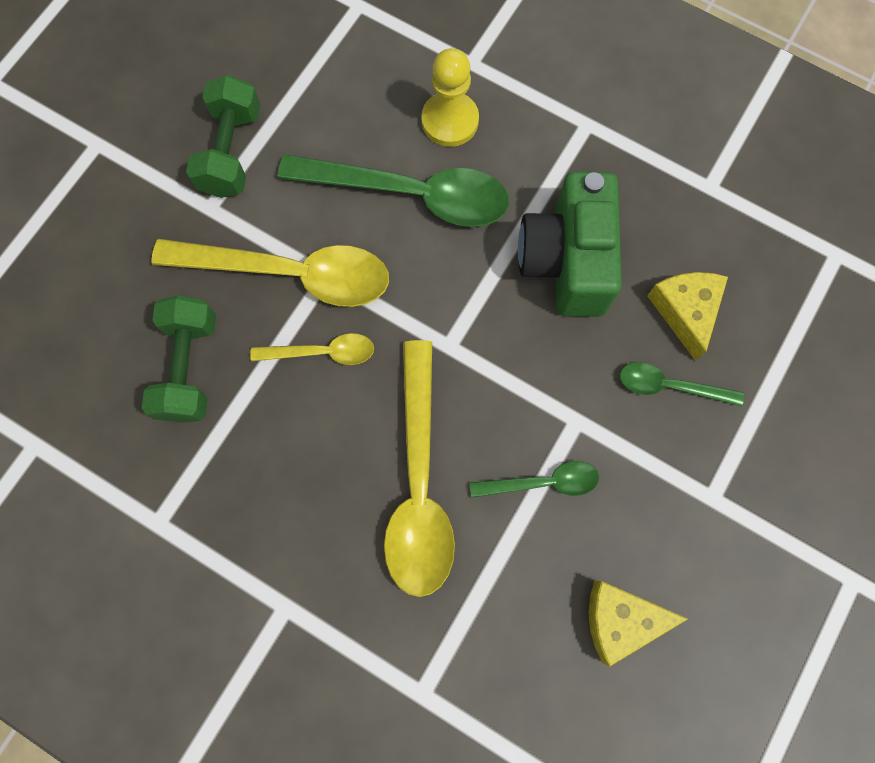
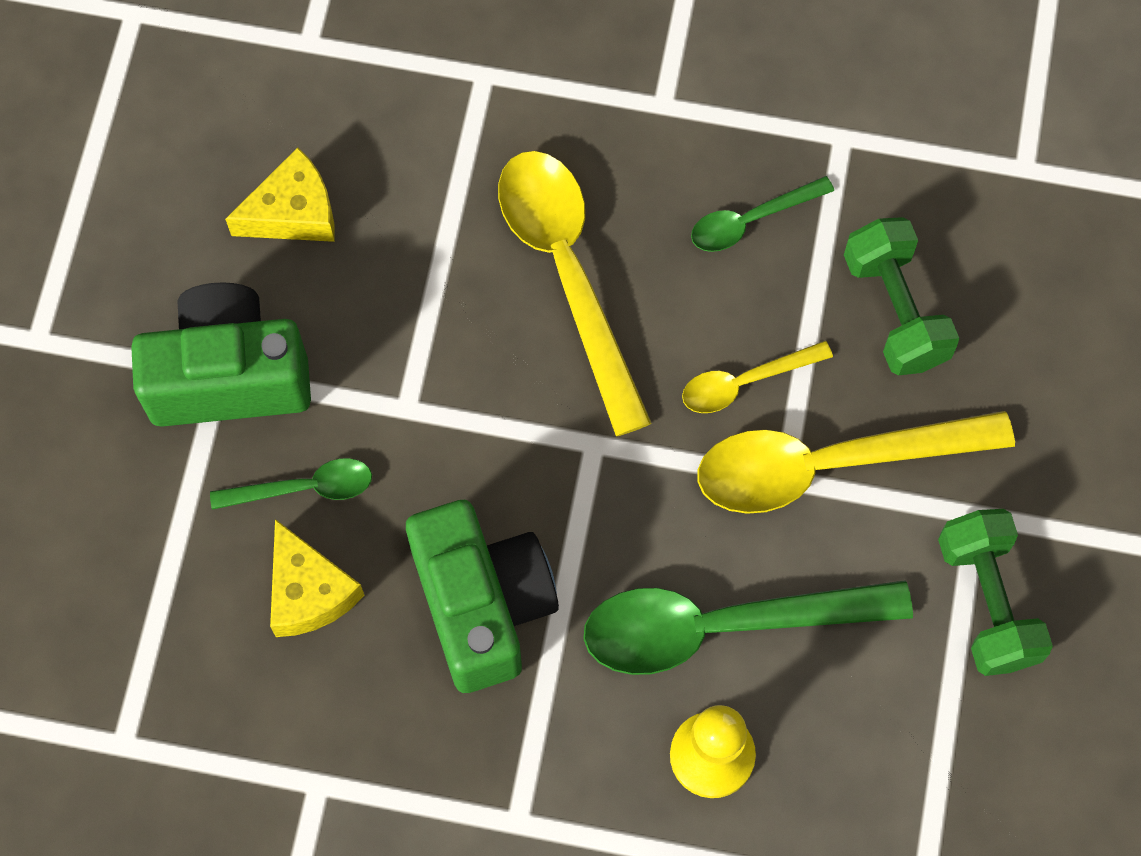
camera: 160 degrees right, 5 degrees down
green spoon [470,461,599,498] -> green spoon moved to [691,176,834,252]
none -> green camera [131,282,311,427]

